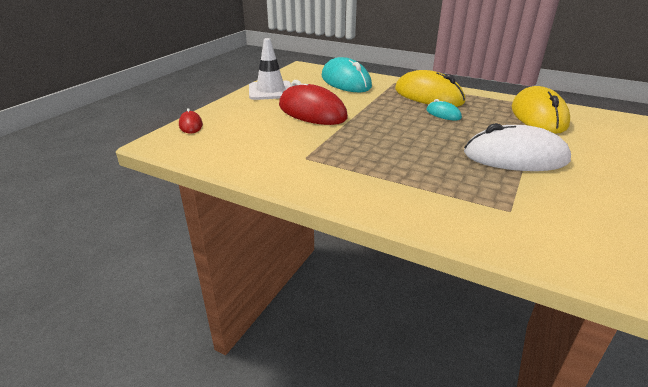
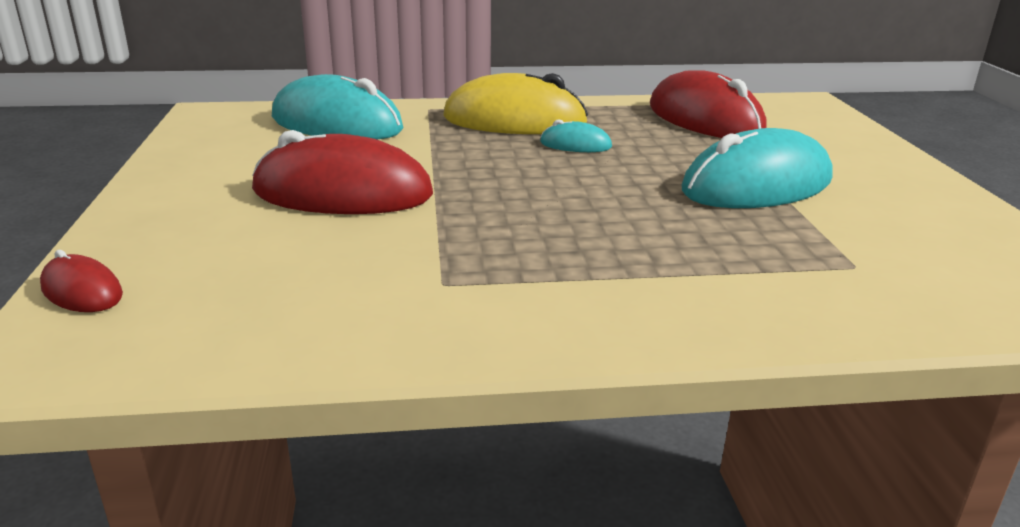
camera: 35 degrees left, 5 degrees down
white traffic cone [249,38,291,100] -> none
white mouse [464,123,571,171] -> turquoise mouse [682,128,833,208]
yellow mouse [512,86,570,134] -> red mouse [650,70,767,138]

